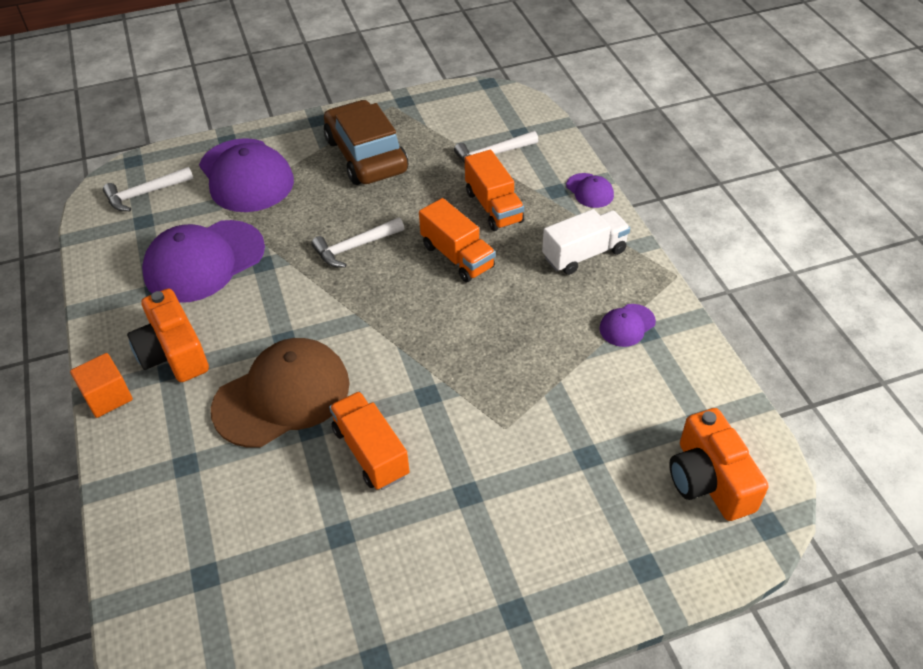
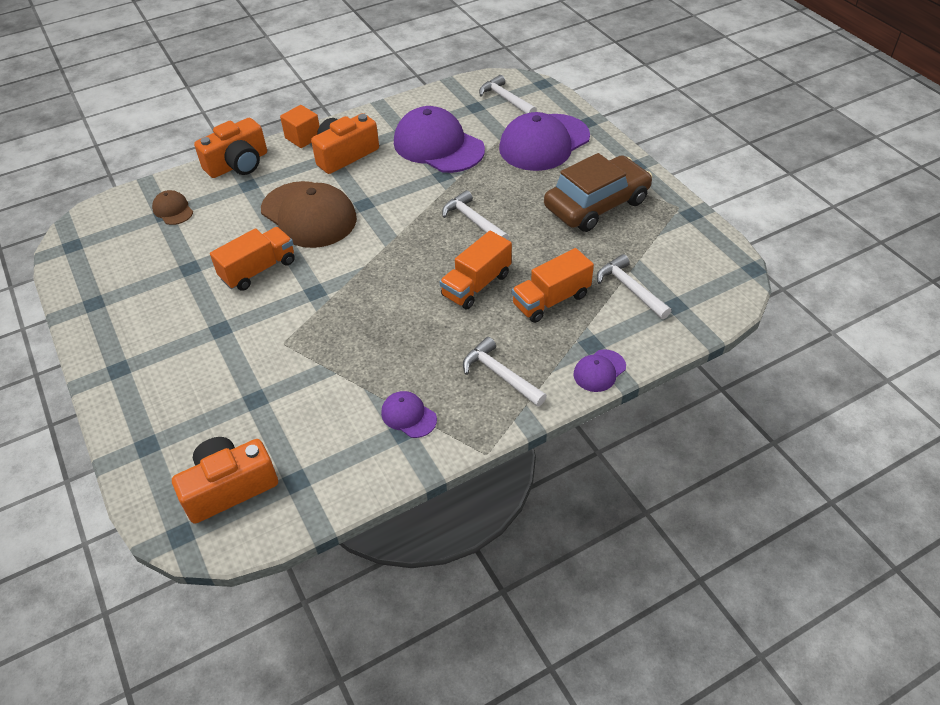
camera: 80 degrees right, 0 degrees up
white truck [542,209,630,275] -> white hammer [463,337,547,407]
none -> brown cap [152,190,193,225]
none -> orange camera [194,118,267,178]

